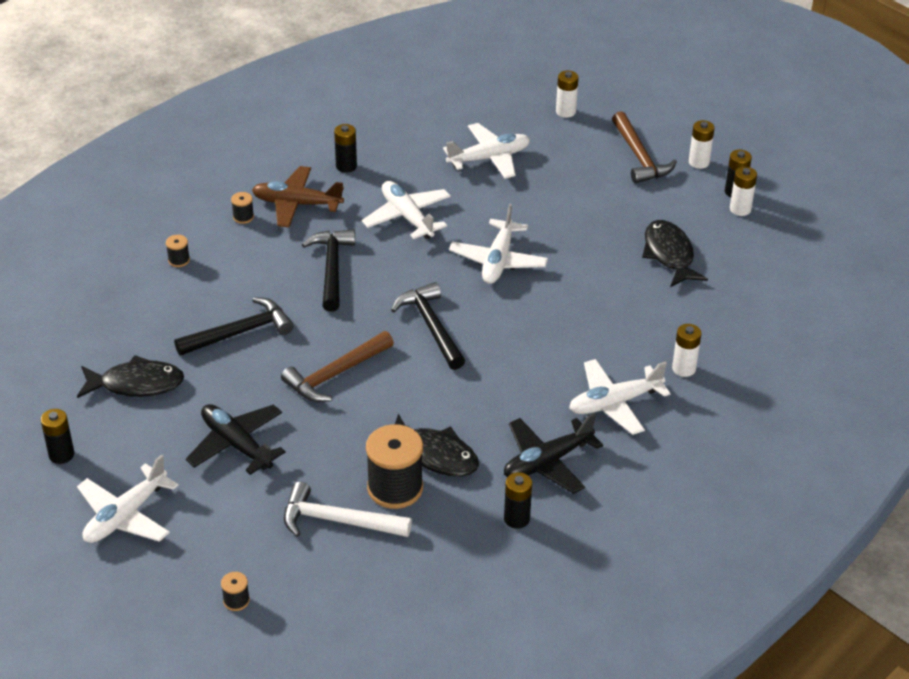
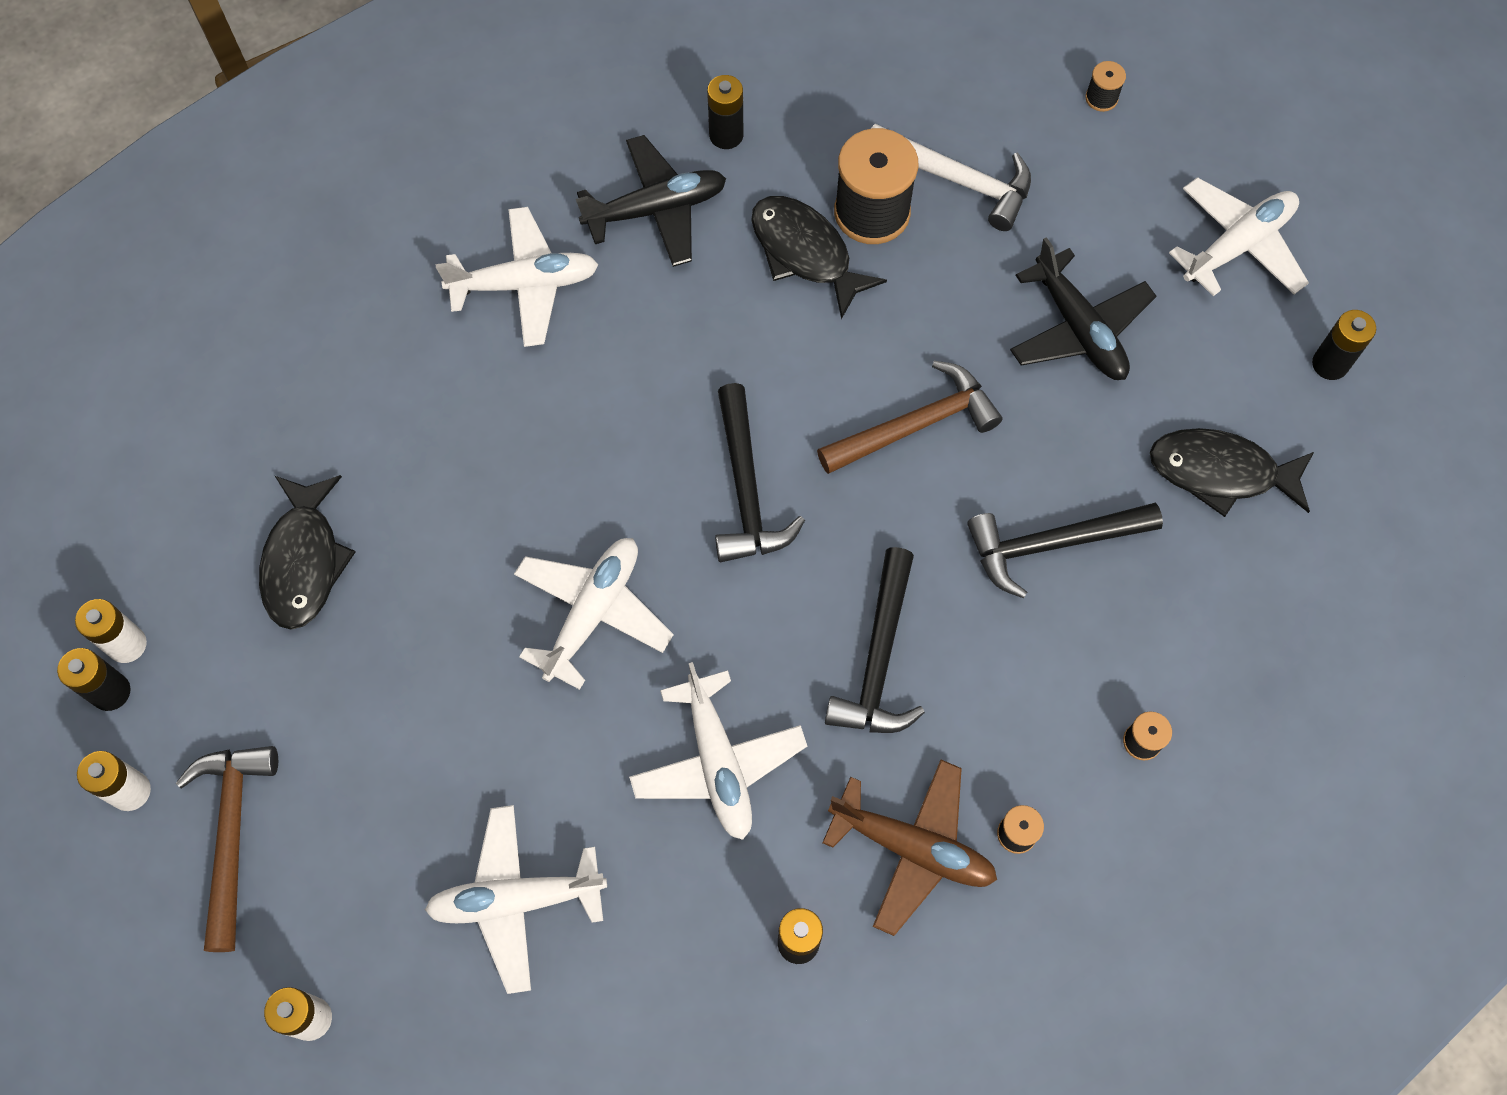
camera: 165 degrees left, 25 degrees up
white battery [672,324,701,377] -> none

